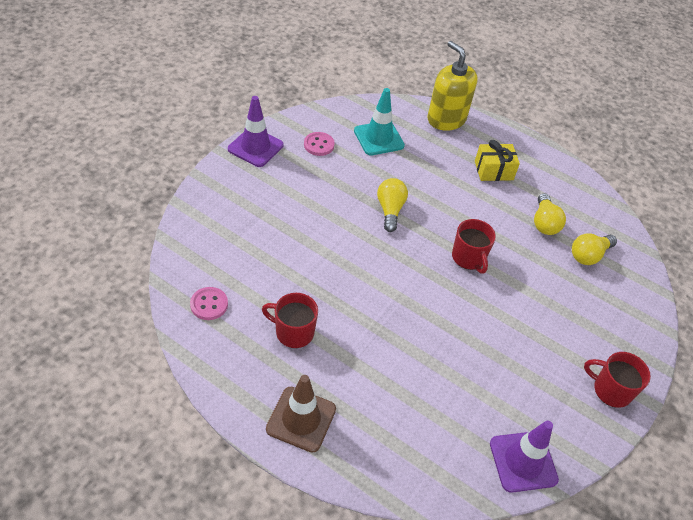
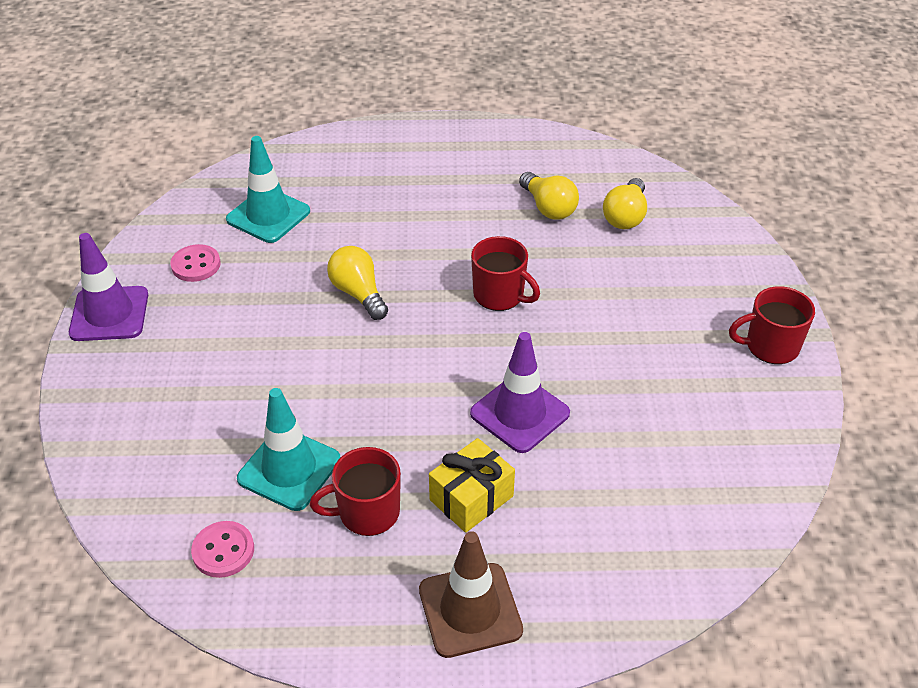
camera: 30 degrees left, 5 degrees down
yellow soap dispenser [428,41,478,131] -> none
yellow gift [475,140,520,181] -> yellow gift moved to [429,438,515,533]
purple traffic cone [490,421,559,493] -> purple traffic cone moved to [470,332,570,453]
none -> turquoise traffic cone [237,388,340,511]

